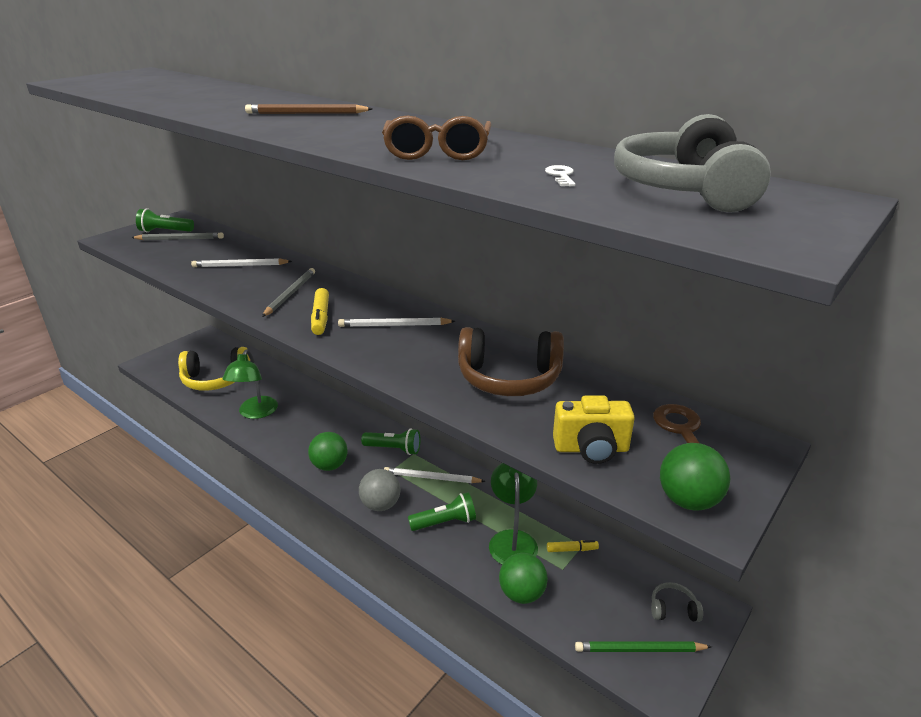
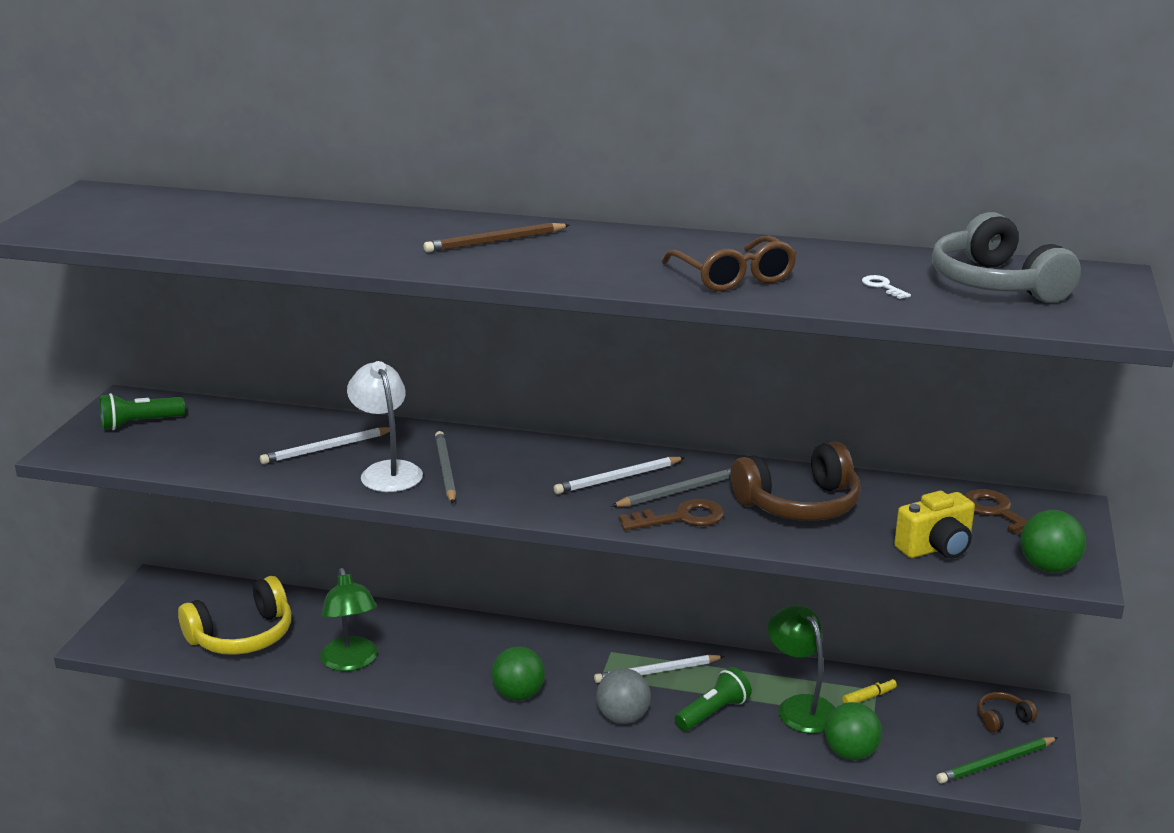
camera: 25 degrees left, 5 degrees down
grey pencil [131,232,224,240] -> grey pencil moved to [611,468,731,507]
yellow marker [311,288,329,335] -> none
green flashlight [361,428,420,455] -> none
grey headphones [651,582,703,622] -> brown headphones [978,692,1037,732]
none -> white lamp [347,361,423,492]
none -> brown key [619,499,724,530]

